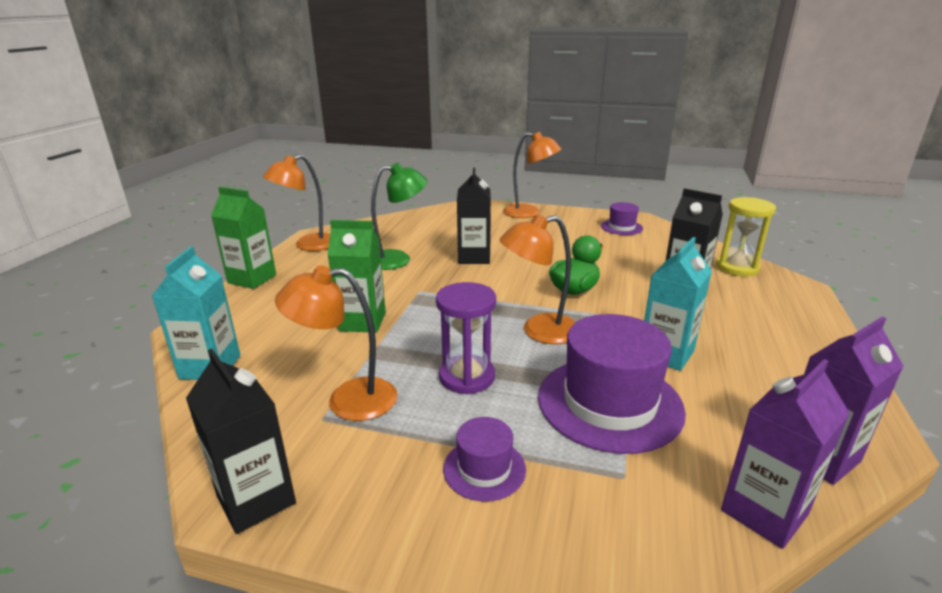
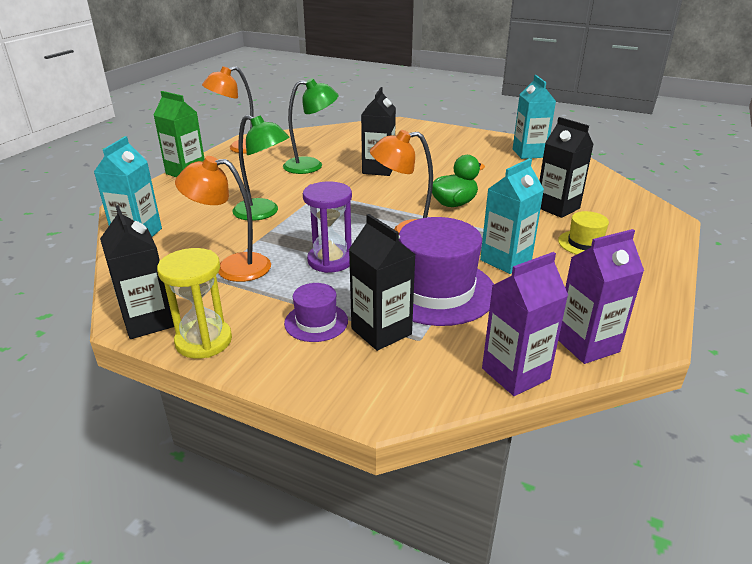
camera: 10 degrees right, 5 degrees up
green carton [328,220,386,333] -> green lamp [232,115,290,221]
orange lamp [503,132,561,218] -> none
purple hat [601,202,643,235] -> turquoise carton [513,75,556,159]
yellow hourglass [716,197,776,276] -> yellow hourglass moved to [157,248,232,359]
none -> black carton [349,214,416,351]
none -> yellow hat [558,211,609,255]

